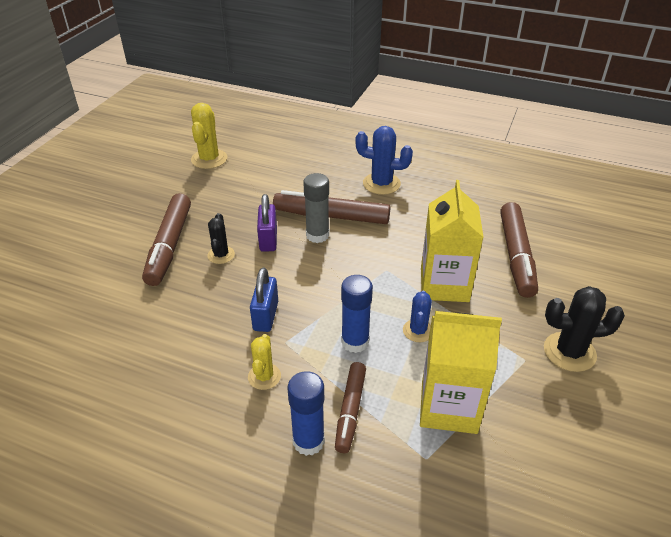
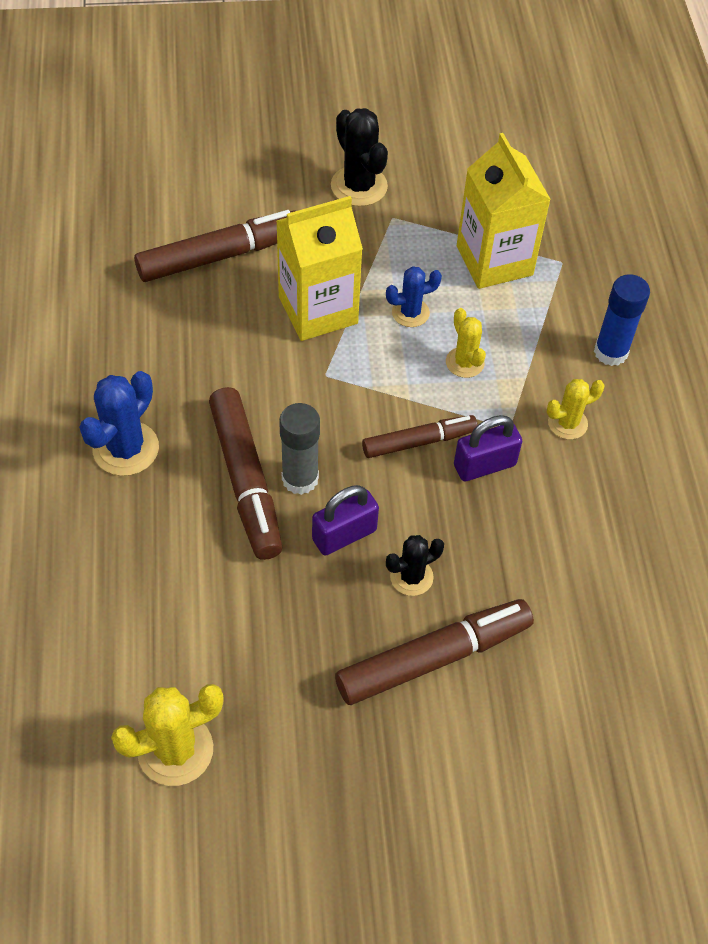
camera: 120 degrees left, 15 degrees up
blue padlock [250,268,278,332] -> purple padlock [454,415,522,481]
brown marker [335,362,366,453] -> brown marker moved to [362,415,478,458]
blue glue stick [341,275,373,353] -> yellow cactus [446,308,486,378]
blue cactus [355,126,413,195] -> blue cactus turned 45 degrees clockwise [79,371,159,476]

